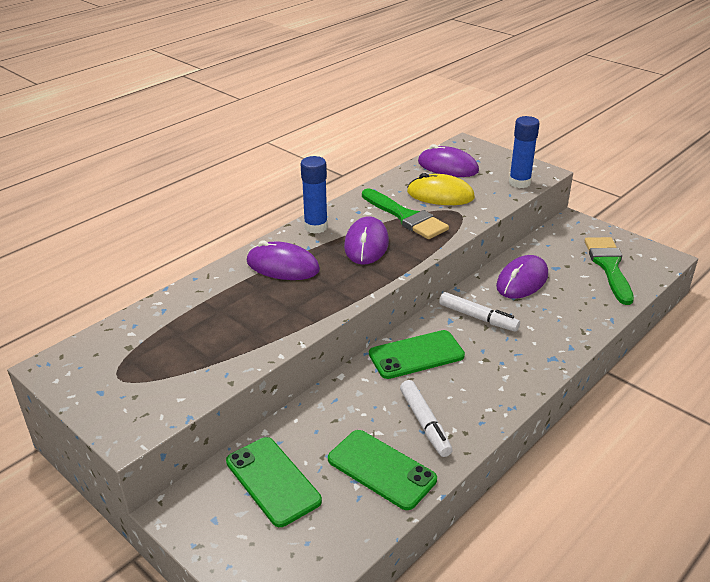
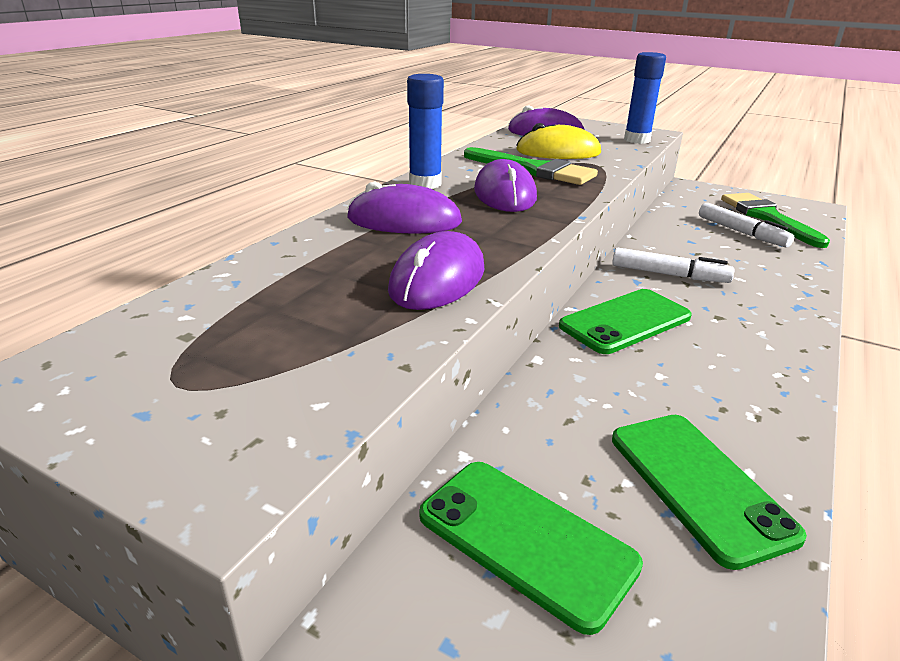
camera: 15 degrees left, 5 degrees down
green phone [328,430,437,510] -> green phone turned 45 degrees clockwise [612,415,807,570]
white marker [400,380,453,457] -> white marker moved to [699,203,794,247]
purple mouse [496,255,548,299] -> purple mouse moved to [388,231,485,310]

